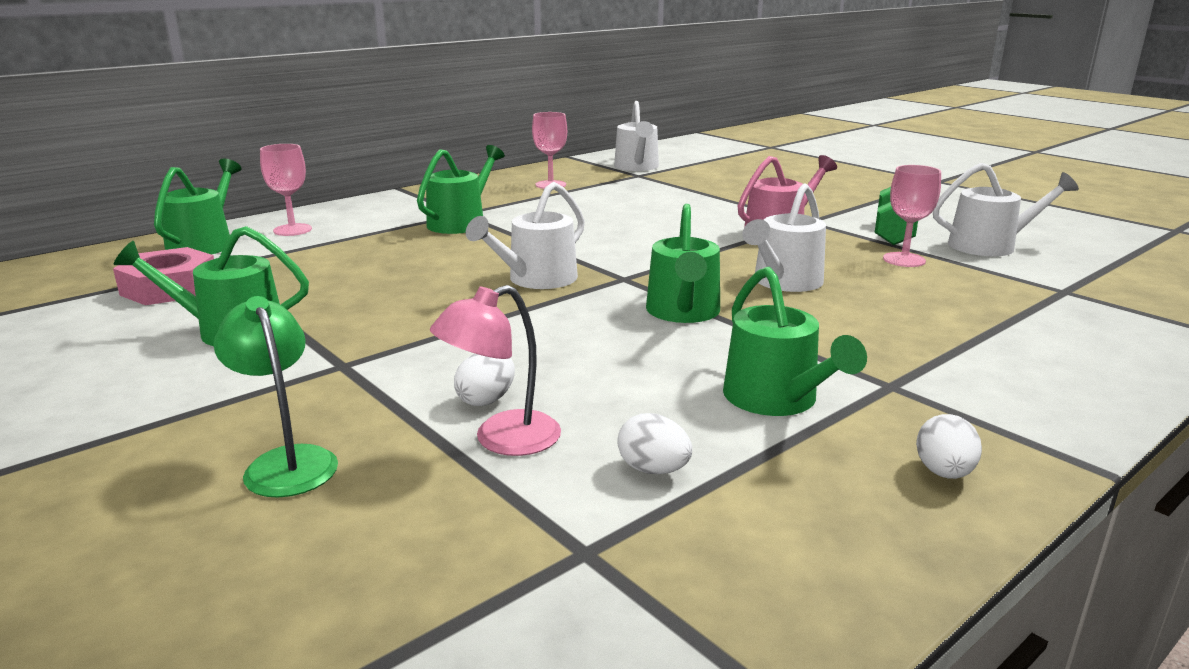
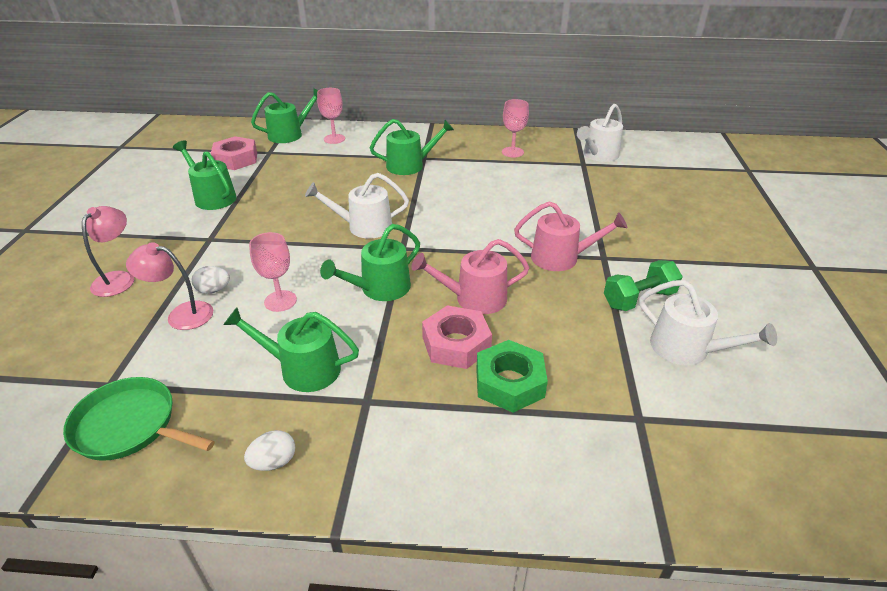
camera: 45 degrees right, 15 degrees up
green lamp [214,296,338,498] -> pink lamp [82,206,134,297]
white egg [617,413,692,474] -> none
green watering can [723,267,867,416] -> green watering can turned 75 degrees clockwise [223,307,359,392]
white watering can [742,183,826,292] -> pink watering can [411,239,530,314]
pink goblet [883,165,941,267] -> pink goblet moved to [249,232,297,312]
none -> green pan [63,377,215,461]
none -> pink nut [422,305,492,369]
none -> green nut [476,340,548,413]

